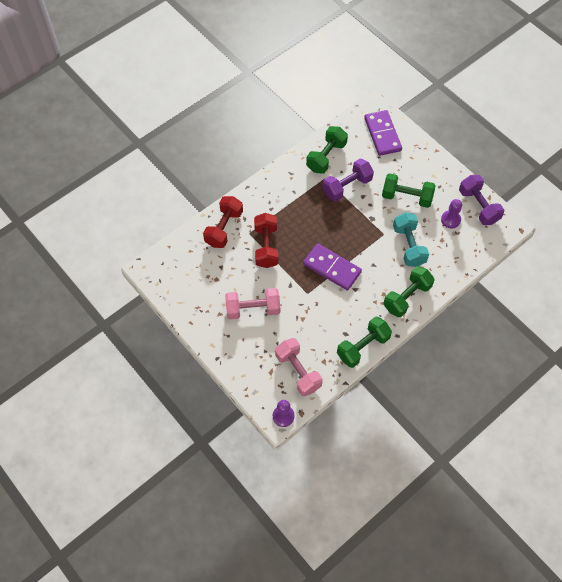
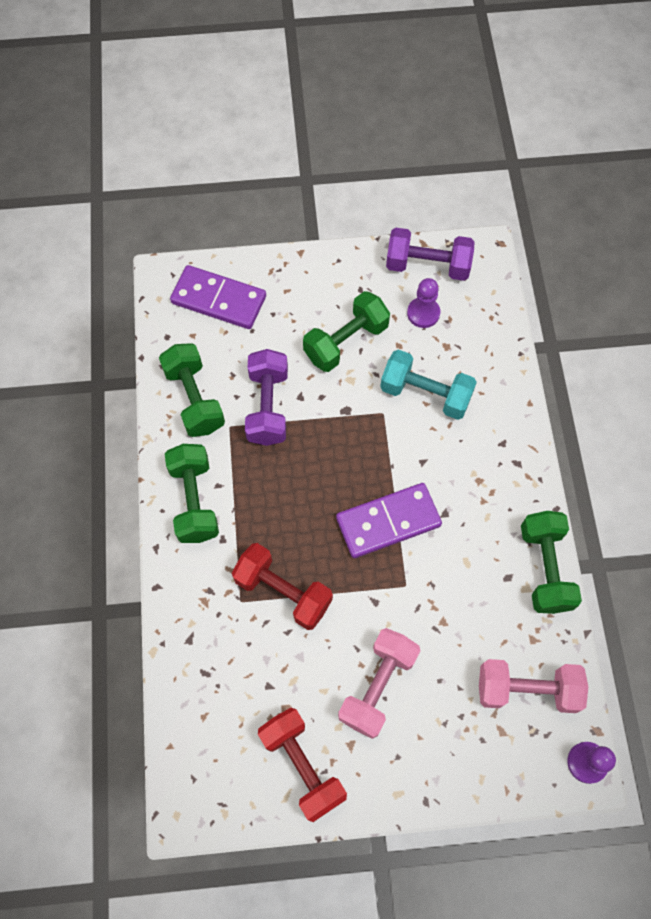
camera: 55 degrees left, 5 degrees up
red dumbbell [203,196,243,248] -> red dumbbell moved to [258,708,347,822]
green dumbbell [383,266,435,317] -> green dumbbell moved to [165,444,219,543]

